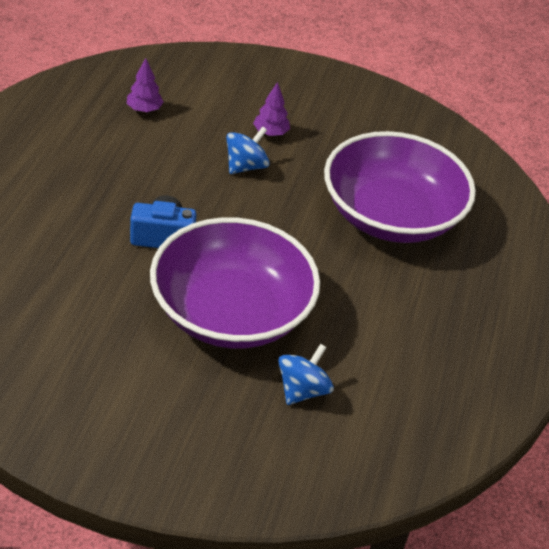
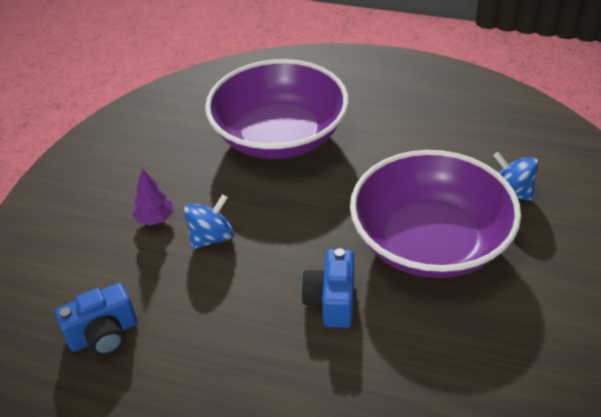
camera: 80 degrees left, 0 degrees up
purple tree [127,58,164,112] -> blue camera [55,283,137,356]
blue spinning top [226,126,270,174] -> blue spinning top turned 90 degrees clockwise [184,195,234,249]

